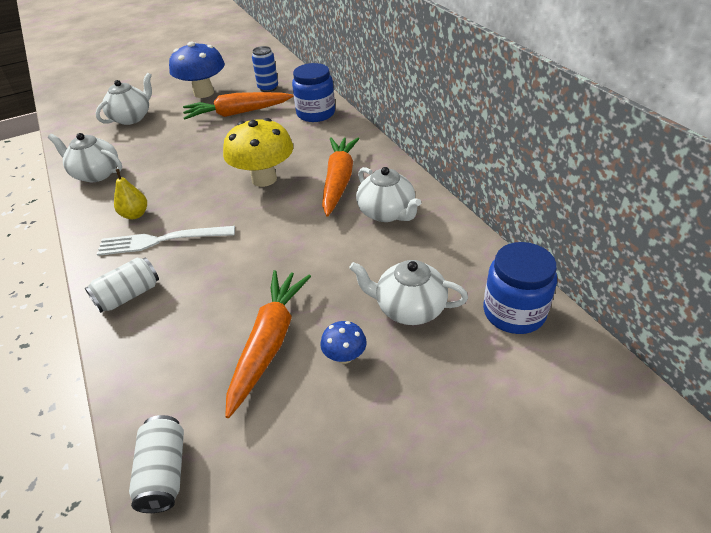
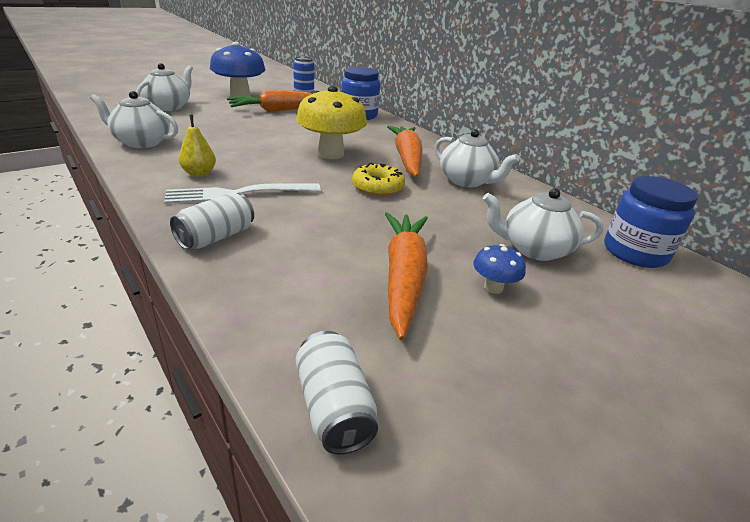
camera: 15 degrees left, 10 degrees down
none -> yellow donut [352,162,405,196]

